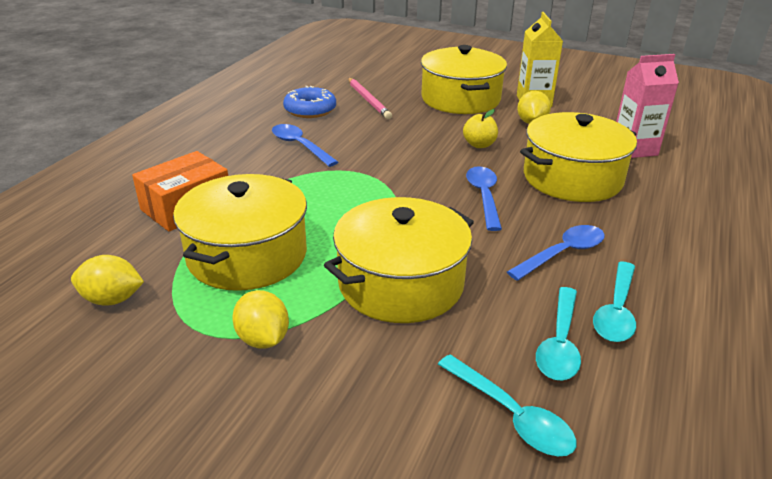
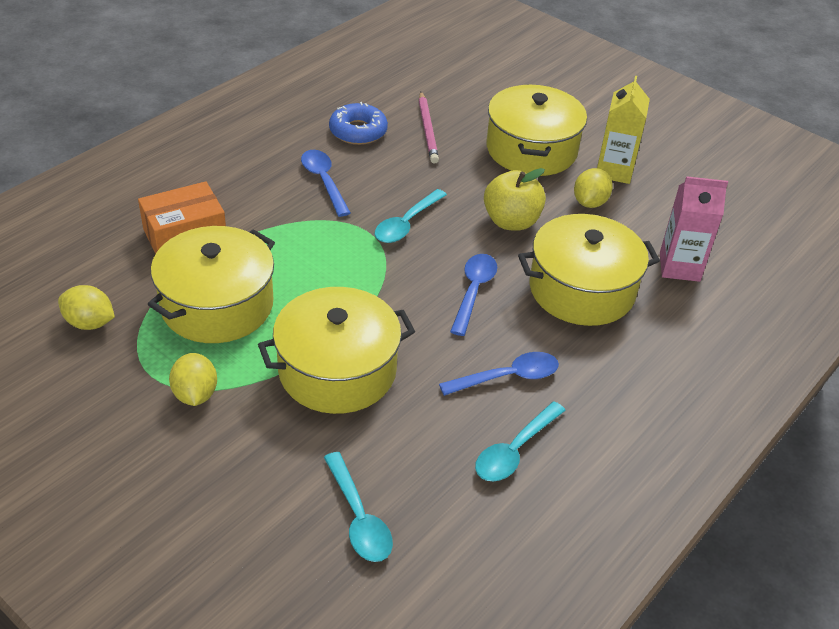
camera: 15 degrees right, 10 degrees up
yellow apple [463,109,498,148] -> yellow apple [484,168,546,231], size x1.58
turquoise spoon [536,287,581,381] -> turquoise spoon moved to [375,189,447,243]

